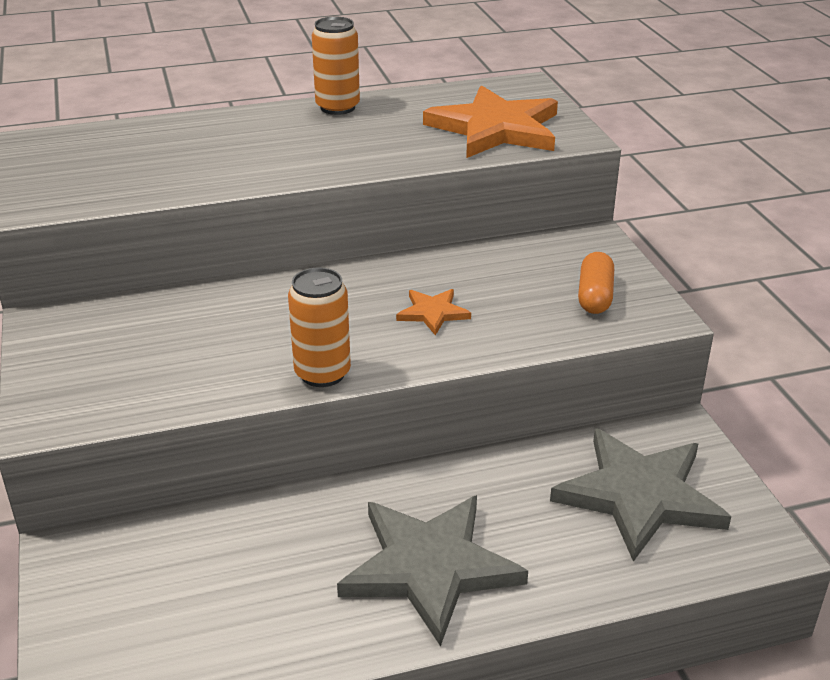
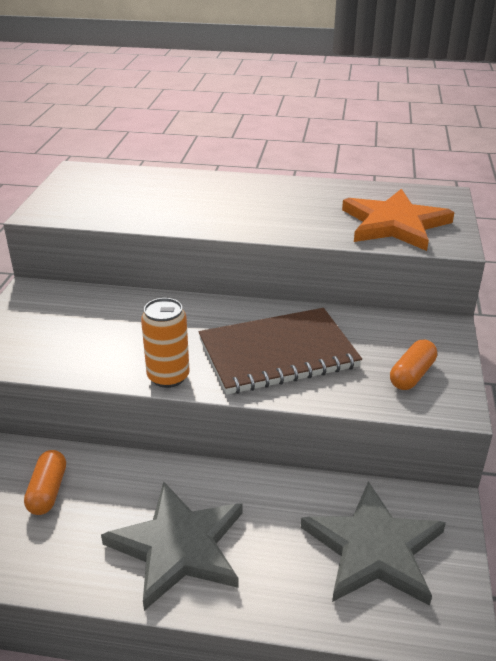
camera: 25 degrees right, 0 degrees up
orange can [312,17,360,115] -> none
orange star [396,289,471,335] -> brown notebook [199,308,362,395]
none -> orange capsule [24,450,66,515]

